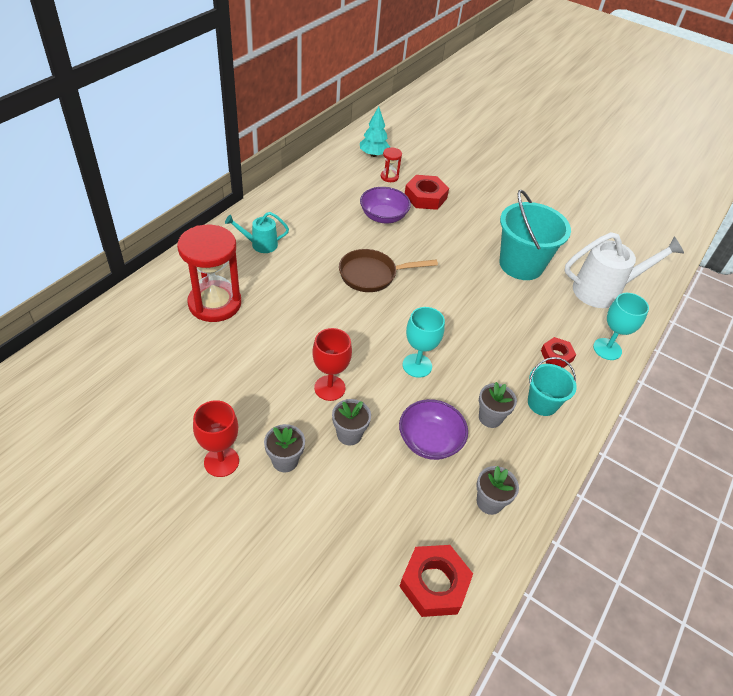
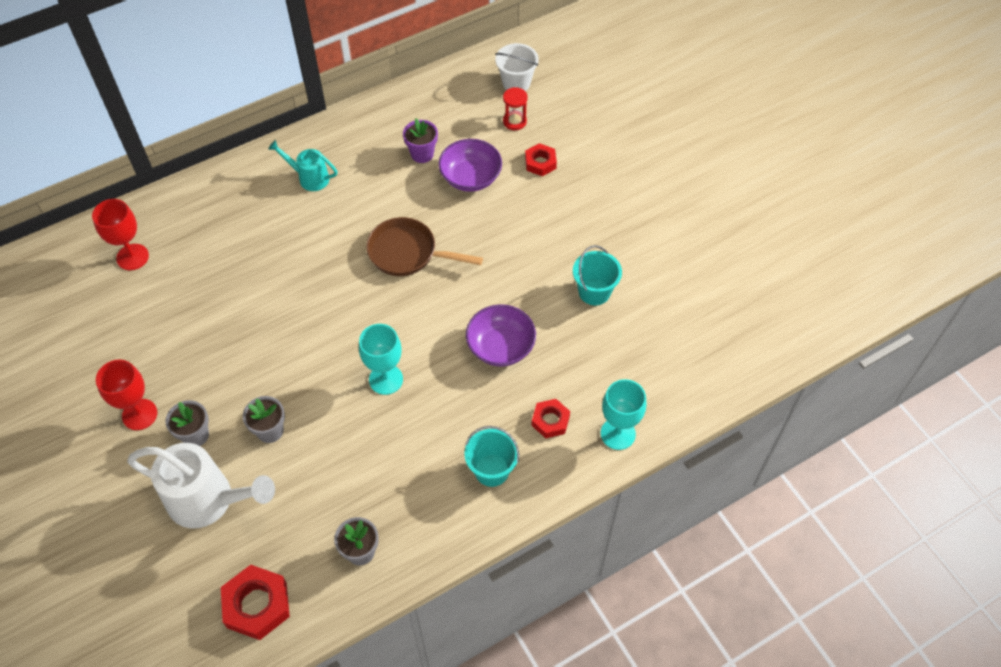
camera: 30 degrees right, 10 degrees up
red hourglass [177,225,241,322] -> none
red goblet [312,328,352,401] -> red goblet moved to [92,199,149,270]
turquoise tree [360,107,390,157] -> white bucket [495,43,539,91]
purple bowl [399,399,468,460] -> purple bowl moved to [466,304,536,367]
red nut [405,175,449,210] -> red nut [525,143,557,176], size x0.61
grey flower pot [479,382,517,428] -> none
turquoise bucket [499,190,571,280] -> turquoise bucket [573,245,622,305], size x0.56
white watering can [564,232,684,308] -> white watering can moved to [127,443,275,529]
none -> purple flower pot [403,118,438,163]

